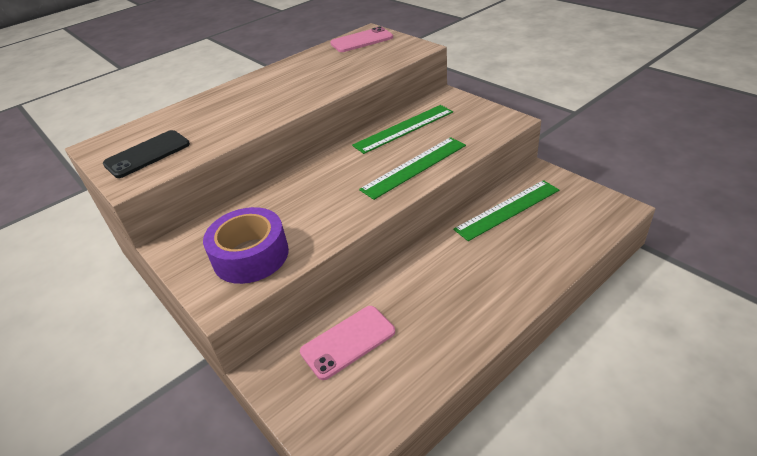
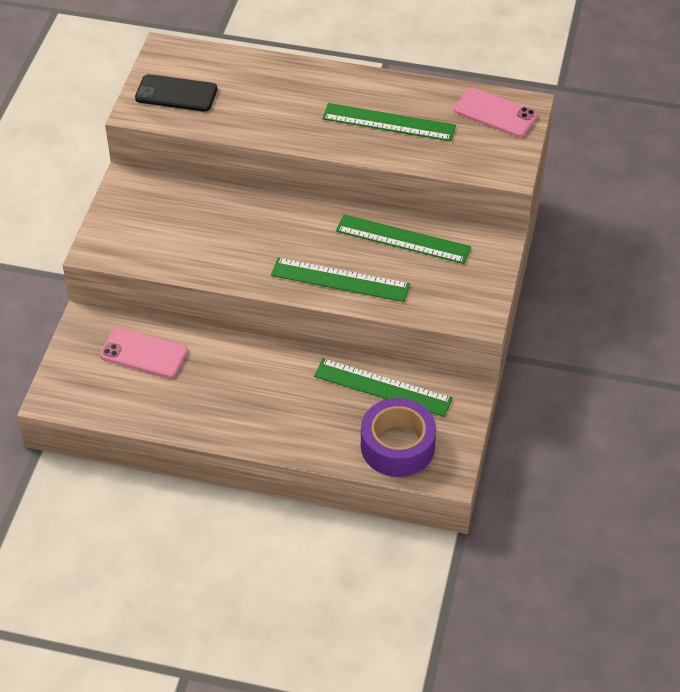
camera: 50 degrees right, 10 degrees up
purple tape [203,207,289,284] -> purple tape moved to [361,398,436,477]
none -> green ruler [322,103,456,141]

